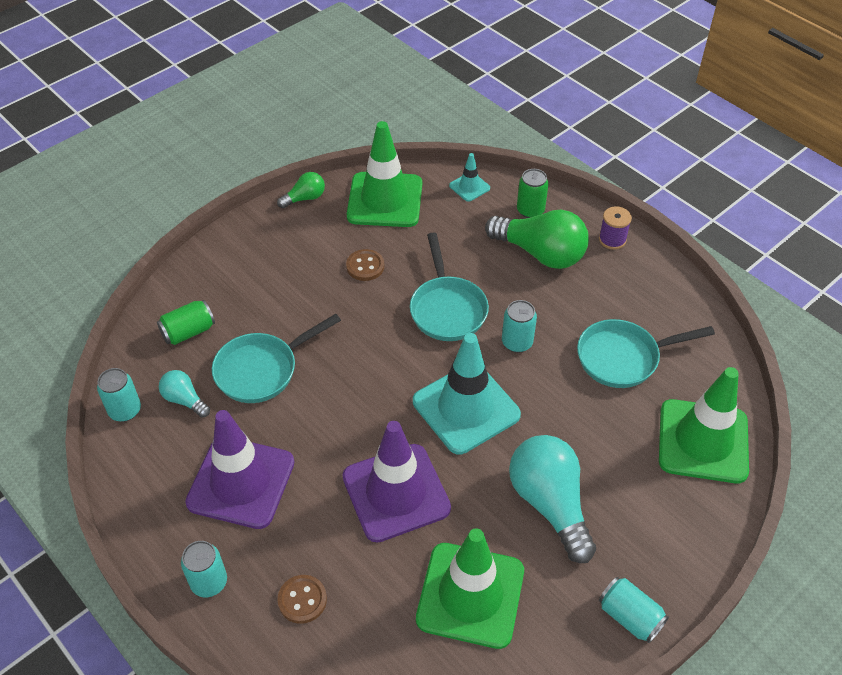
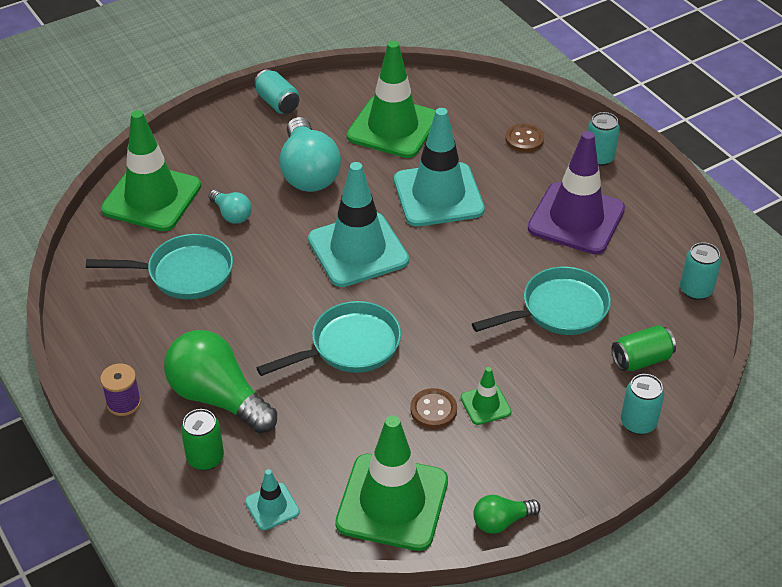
camera: 170 degrees left, 5 degrees down
turquoise light bulb [159,370,210,418] -> turquoise light bulb moved to [209,189,252,224]
purple traffic cone [343,421,451,542] -> turquoise traffic cone [394,108,485,227]
turquoise pan [410,232,489,341] -> turquoise pan turned 60 degrees clockwise [257,301,401,376]
turquoise can [502,300,537,353] -> turquoise can moved to [621,374,664,435]
none -> green traffic cone [461,367,511,425]

